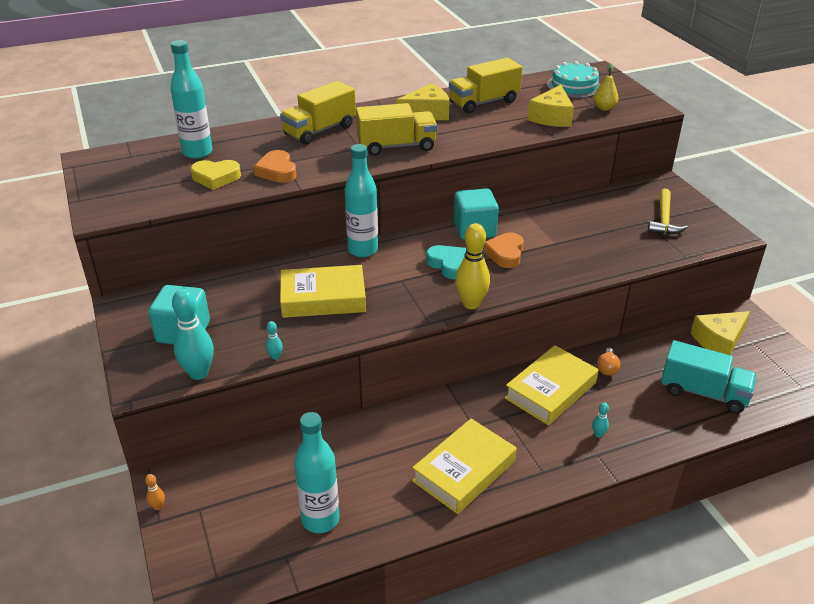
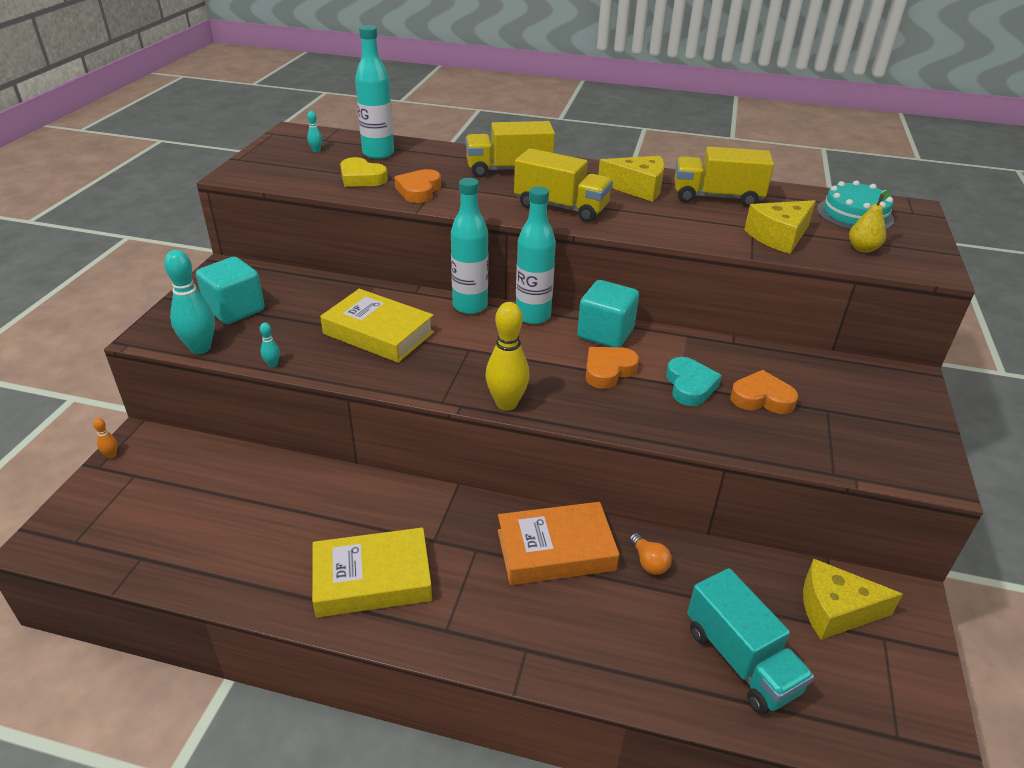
camera: 35 degrees right, 0 degrees up
turquoise bottle [294,412,340,533] -> turquoise bottle moved to [516,186,556,324]
turquoise heart [426,245,467,279] -> turquoise heart moved to [666,357,722,406]
yellow book [505,345,598,425] -> orange book [498,502,619,585]
turquoise bowling pin [592,403,609,438] -> turquoise bowling pin moved to [307,111,322,152]
orange light bulb [597,348,620,376] -> orange light bulb turned 75 degrees counterclockwise [629,533,672,575]
yellow hammer [648,189,688,234] -> none
none -> orange heart [730,370,798,414]

